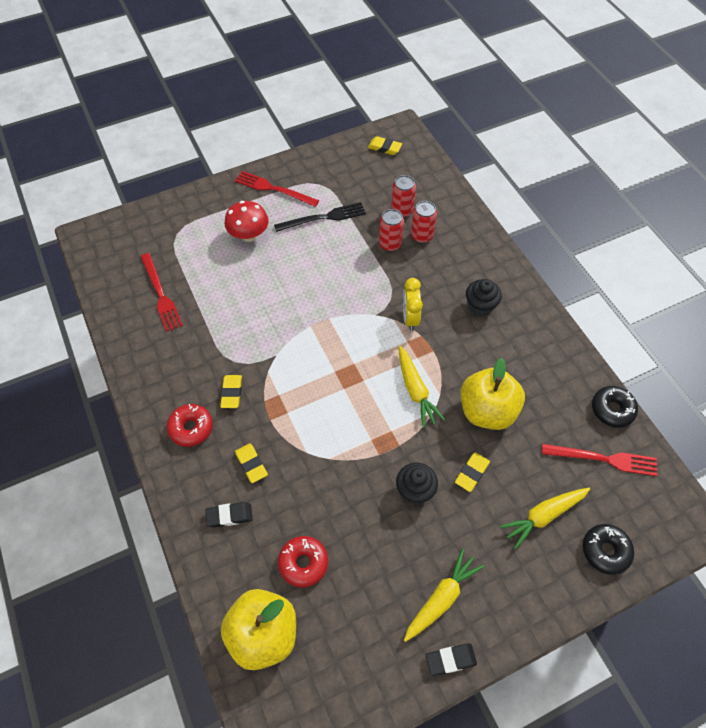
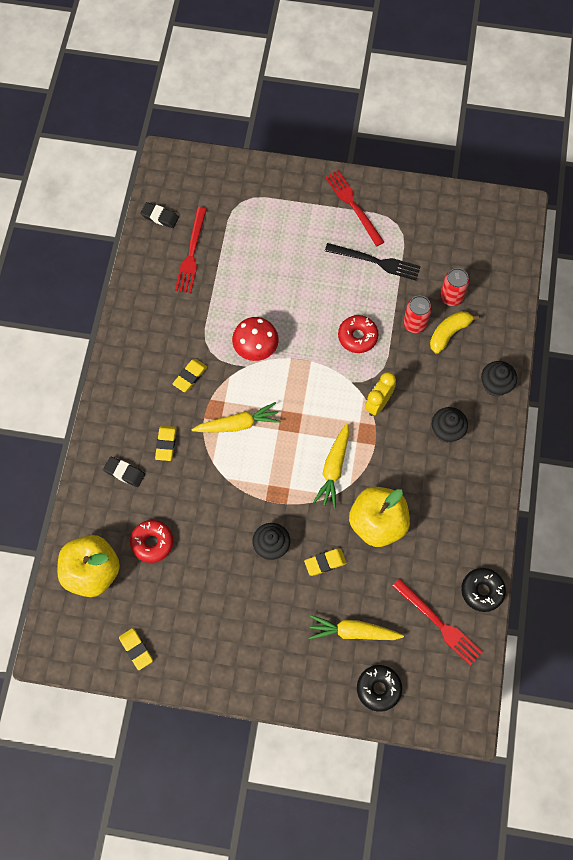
camera: 35 degrees right, 10 degrees up
red donut [167,404,213,447] -> red donut moved to [338,315,379,353]
red mushroom [224,201,269,242] -> red mushroom moved to [232,317,279,361]
yellow eraser [368,136,402,155] -> yellow eraser moved to [119,628,153,670]
yellow carrot [404,548,484,642] -> yellow carrot moved to [192,402,281,432]
red can [411,201,437,243] -> yellow banana [430,311,480,353]
black eraser [426,643,477,676] -> black eraser moved to [141,202,179,228]
none -> black cupcake [481,361,517,397]

